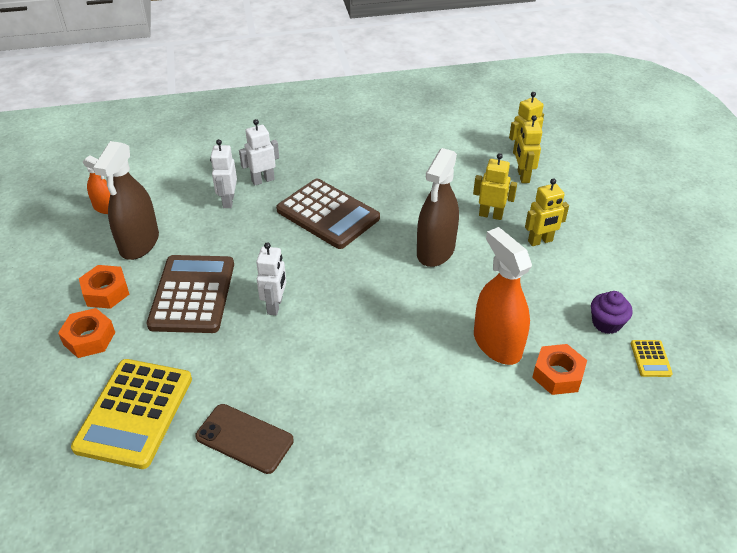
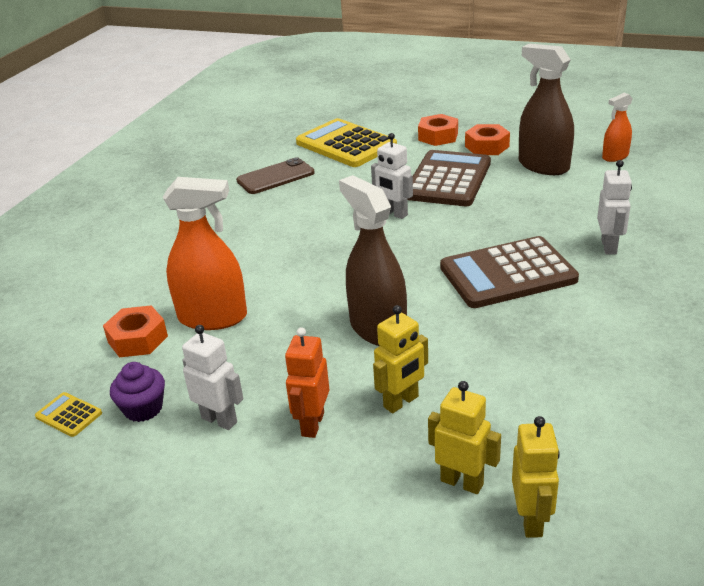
camera: 125 degrees right, 10 degrees down
brown calculator [147,255,234,333] -> brown calculator turned 105 degrees counterclockwise [407,150,491,206]
white robot [210,139,237,208] -> white robot moved to [182,325,243,430]
yellow robot [525,178,569,246] -> orange robot [285,327,329,438]

